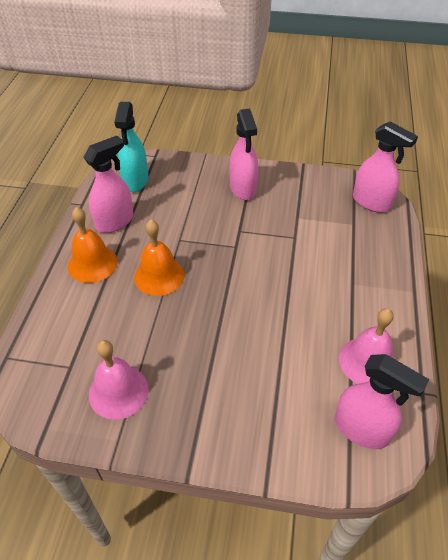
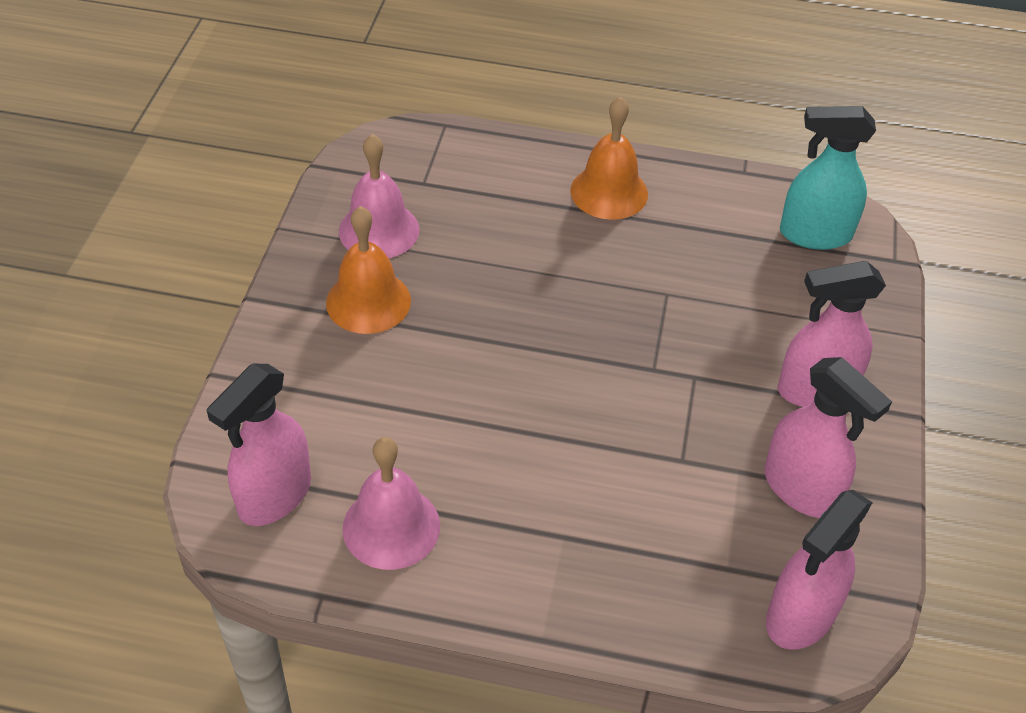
camera: 90 degrees right, 0 degrees up
pink spray bottle [83,136,134,233] -> pink spray bottle moved to [764,357,892,518]
orange bell [134,220,184,296] -> orange bell moved to [326,206,411,334]

